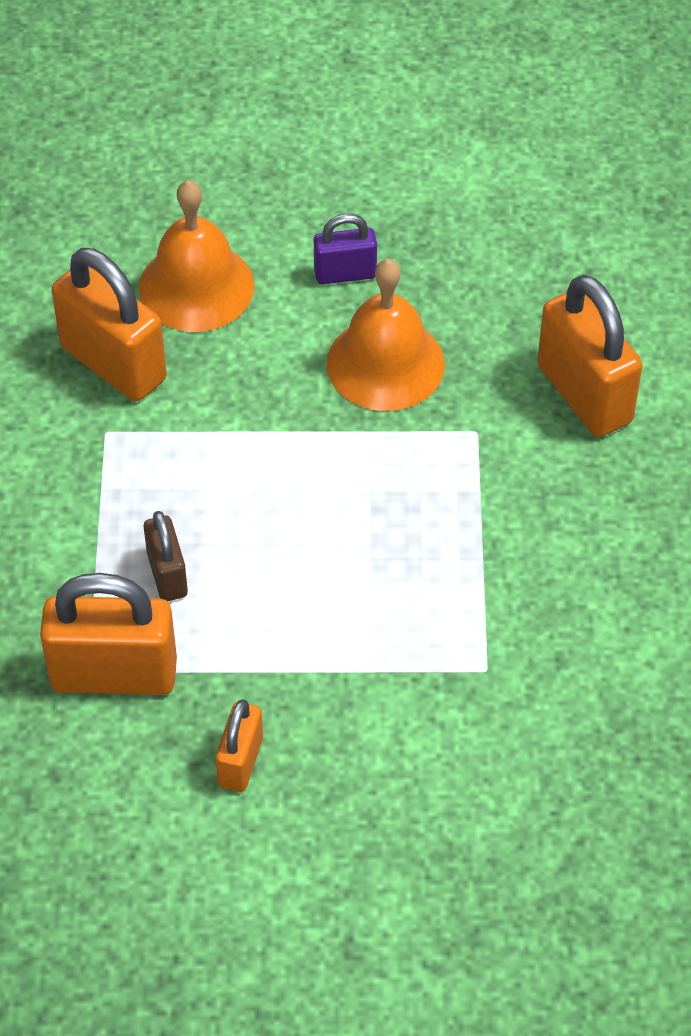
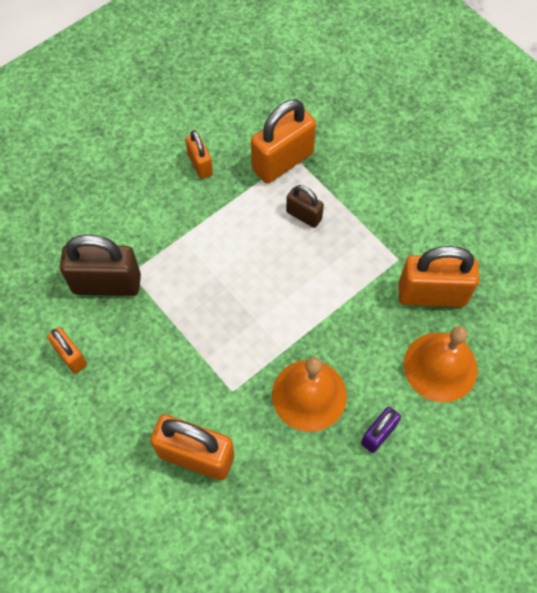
camera: 140 degrees right, 10 degrees up
none -> orange padlock [47,327,87,373]
none -> brown padlock [60,235,141,296]

